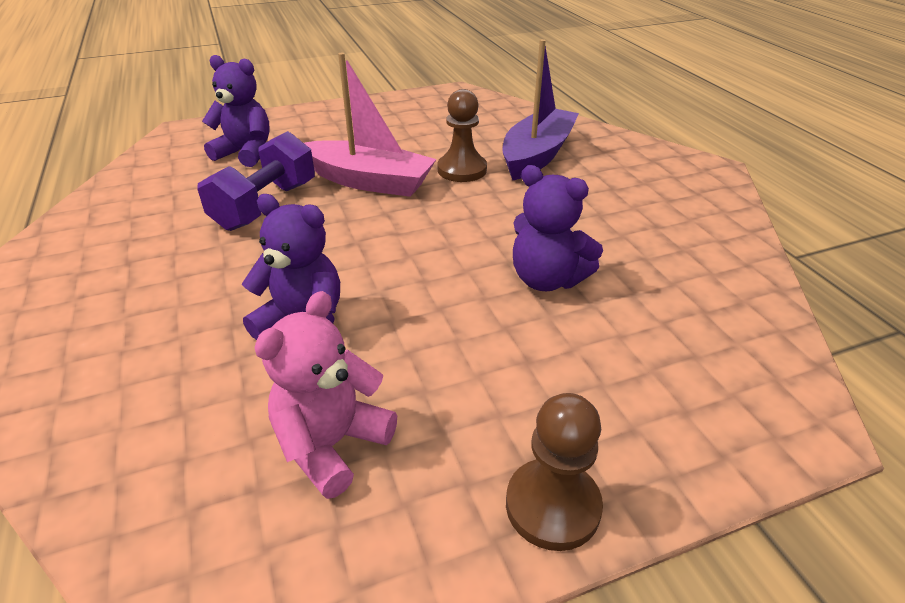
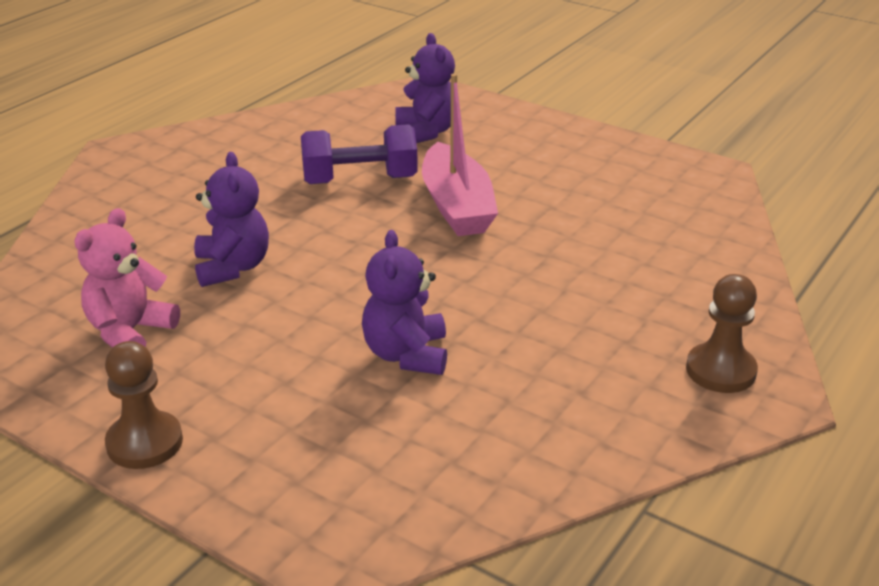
camera: 55 degrees right, 5 degrees down
pink teddy bear [255,291,397,499] -> pink teddy bear turned 60 degrees counterclockwise [74,208,180,348]
brown pawn [438,89,487,182] -> brown pawn moved to [686,274,758,393]
purple boat [502,39,579,180] -> none

